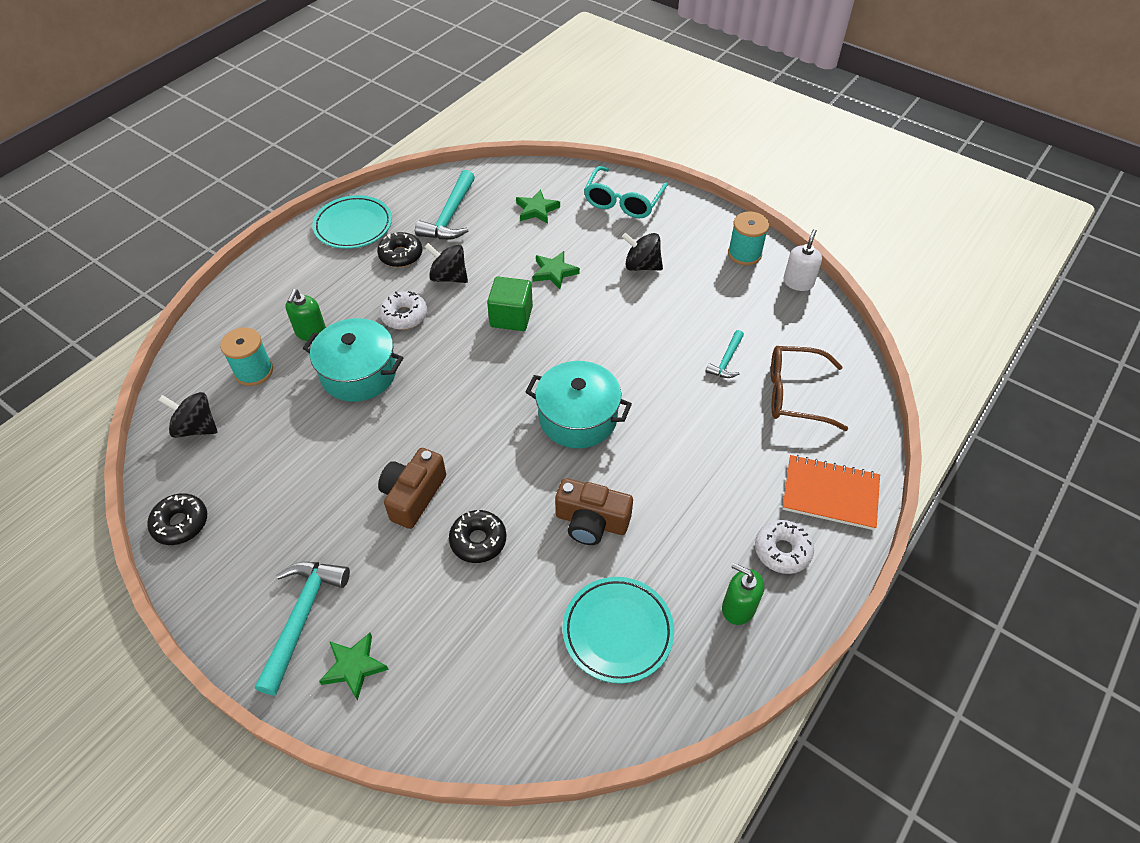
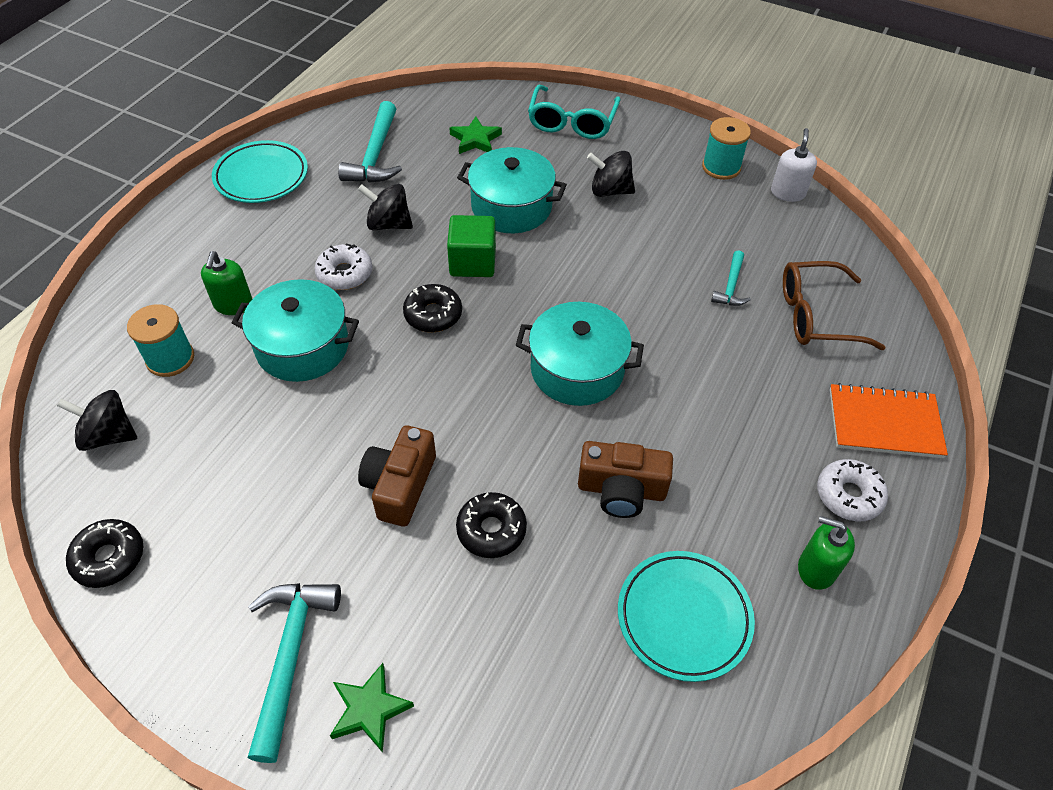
camera: 10 degrees left, 0 degrees up
black donut [377,232,422,267] -> black donut moved to [403,284,462,332]
green star [533,251,580,289] -> turquoise pot [457,147,567,233]

